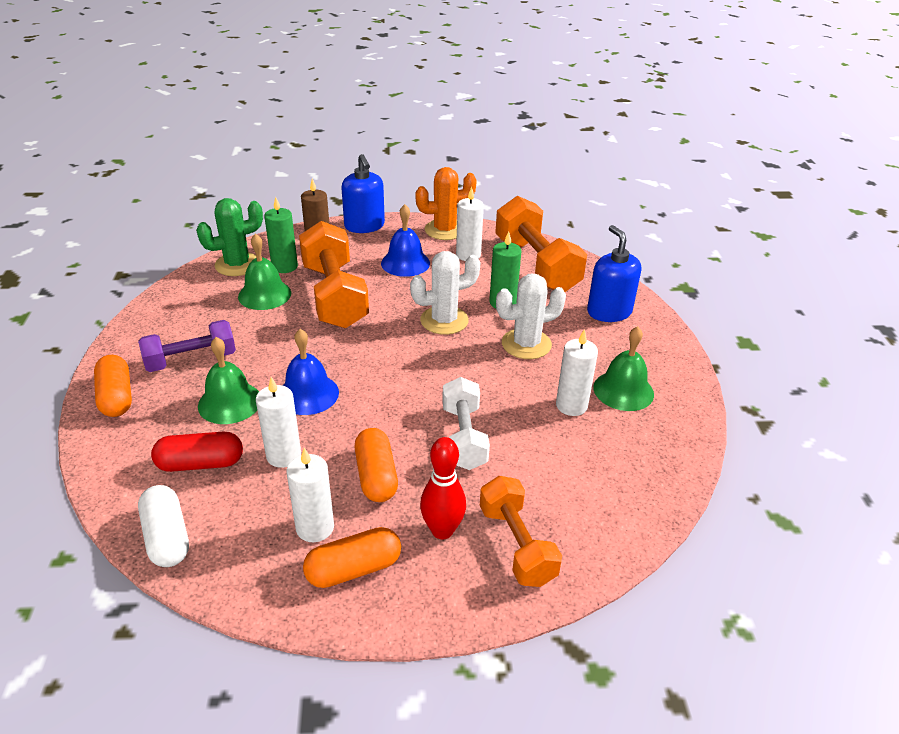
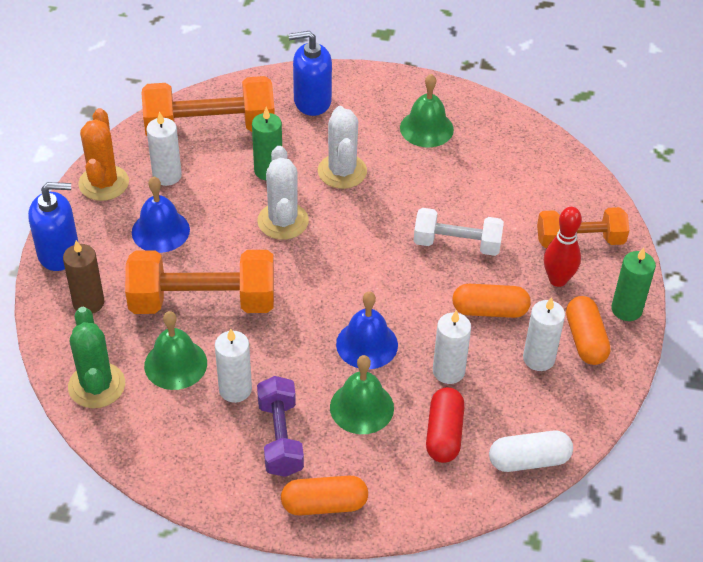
camera: 75 degrees left, 10 degrees up
green candle [264,197,298,273] -> green candle moved to [611,247,656,321]
white candle [556,329,598,416] -> white candle moved to [215,328,252,403]

